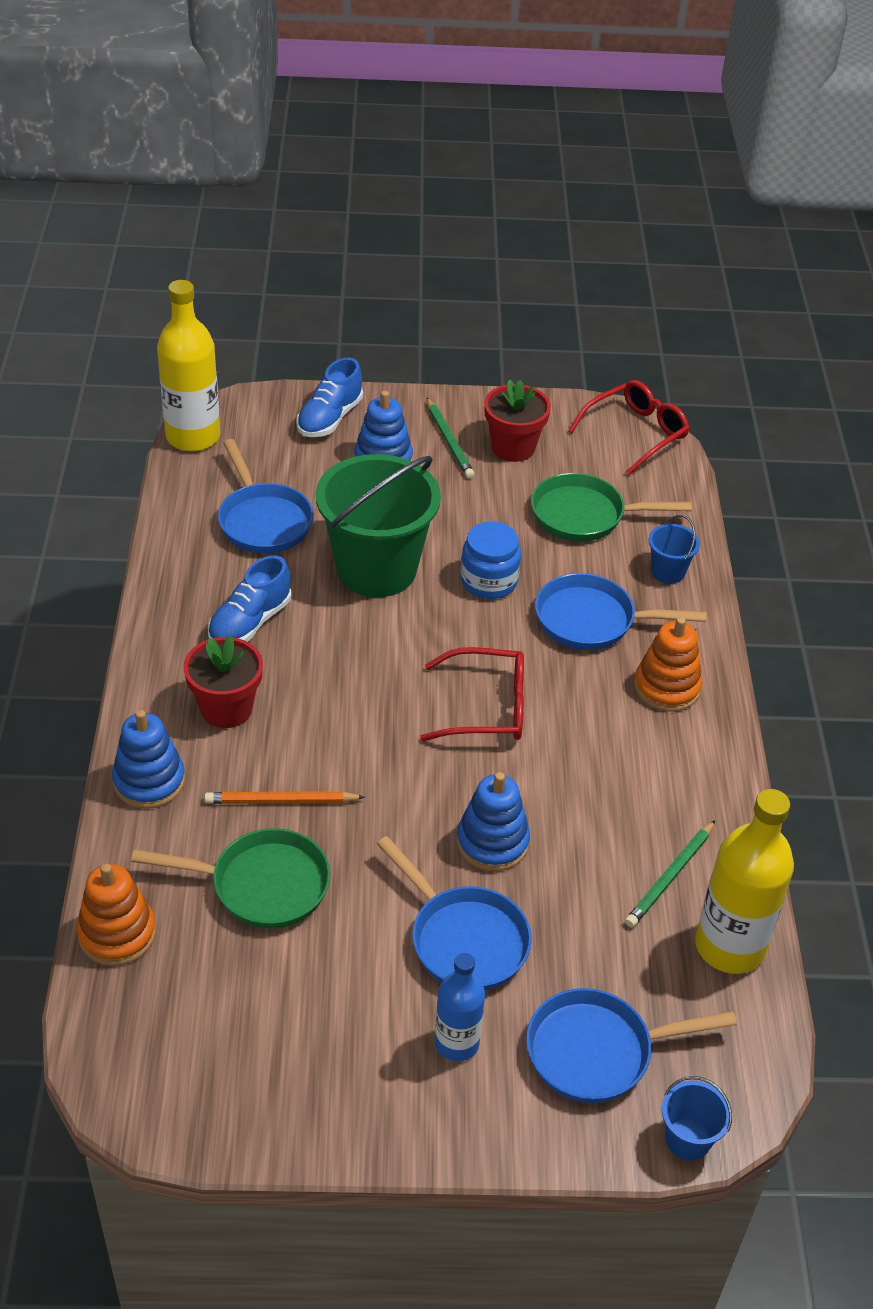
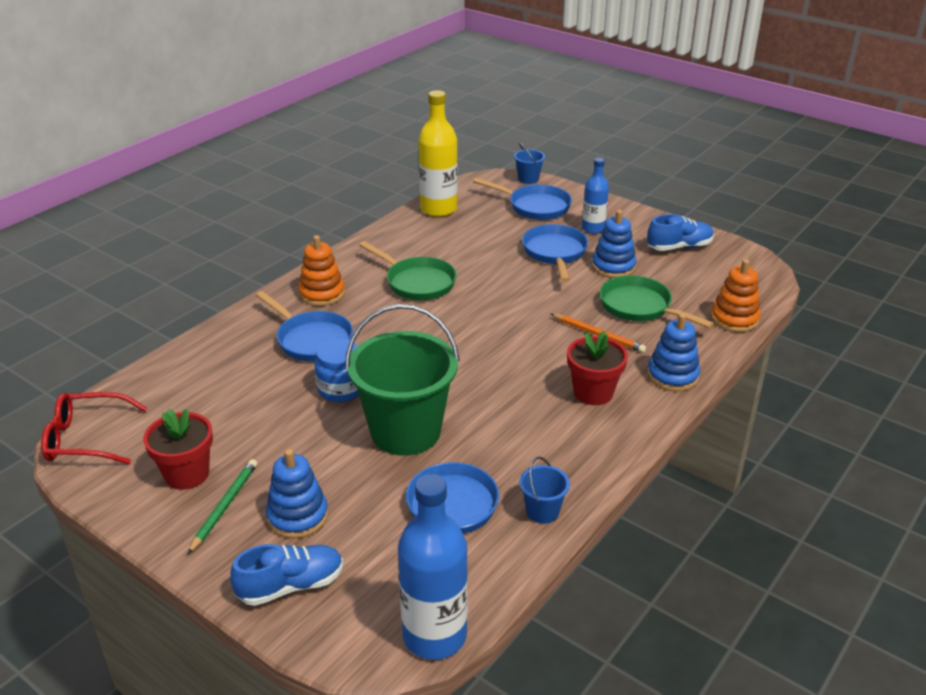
camera: 140 degrees left, 10 degrees down
yellow bottle [157,280,220,452] -> blue bottle [398,474,468,660]
blue shoe [208,556,291,642] -> blue shoe moved to [647,214,714,251]
red glasses [420,647,524,741] -> none
blue stacking toy [457,772,530,871] -> blue stacking toy moved to [592,210,636,278]
green pan [531,473,692,542] -> green pan moved to [359,241,457,300]
green pencil [625,820,715,928] -> none
blue bucket [648,515,700,584] -> blue bucket moved to [520,457,570,524]

